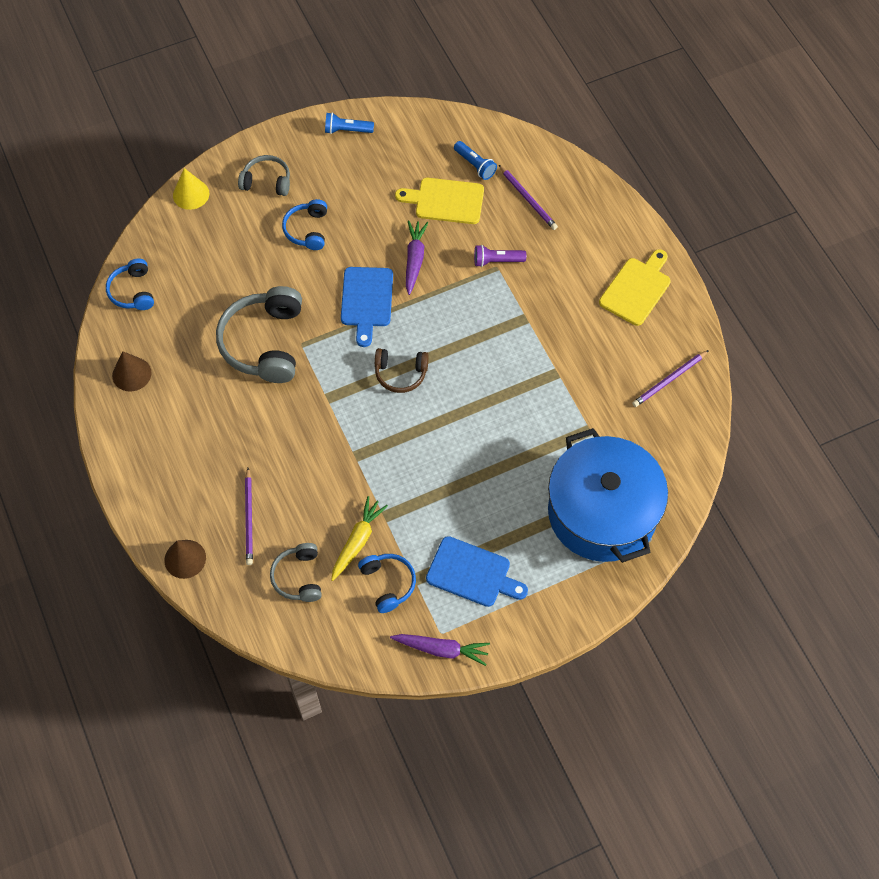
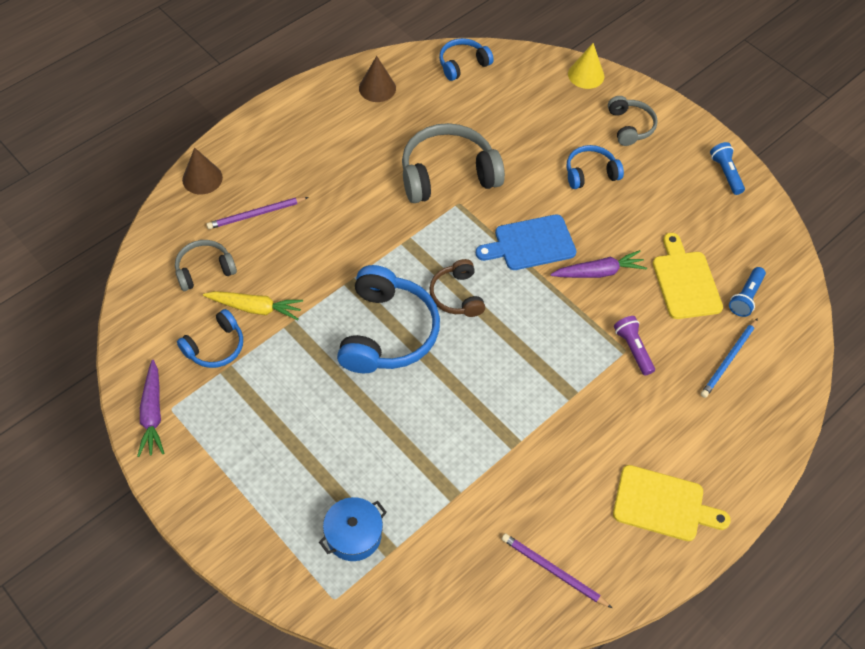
camera: 70 degrees right, 5 degrees down
blue cutting board [426,536,528,607] -> none
purple pencil [499,165,558,230] -> blue pencil [701,318,758,398]
blue pot [548,428,668,563] -> blue pot [319,497,387,561], size x0.43
none -> blue headphones [337,265,440,373]

